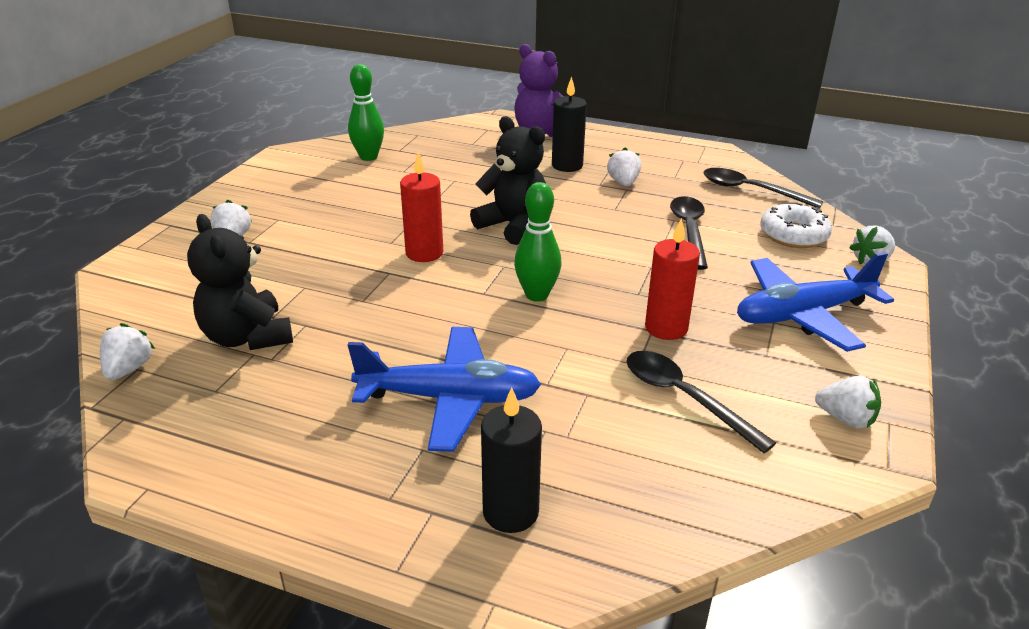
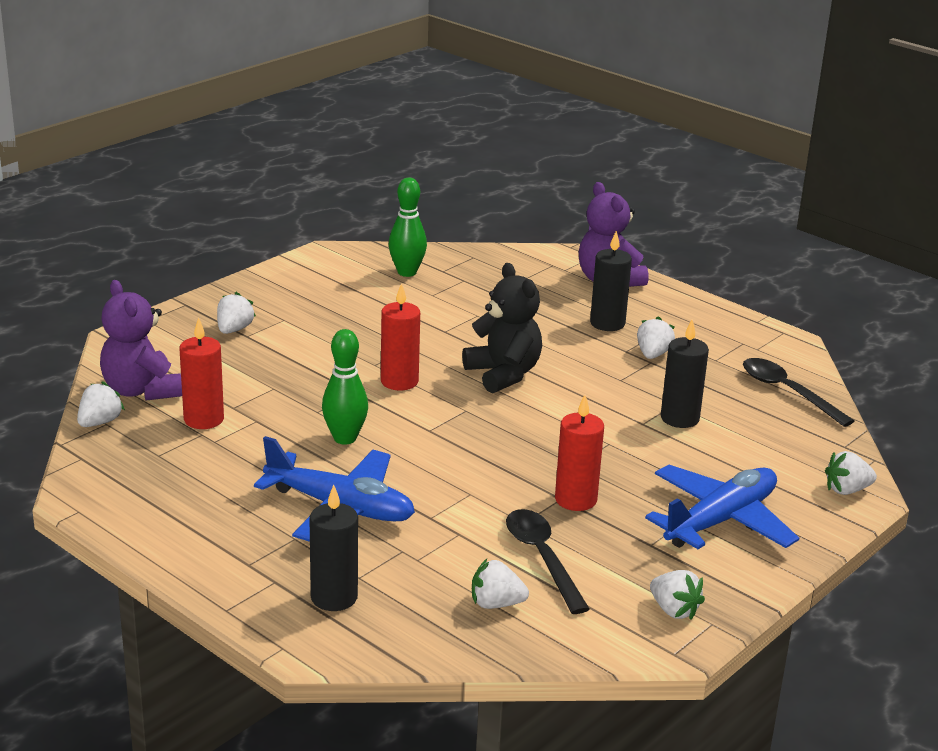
camera: 20 degrees right, 5 degrees down
black teddy bear [187,214,293,350] -> red candle [179,317,224,429]
green bowling pin [514,182,562,302] -> green bowling pin moved to [322,329,368,445]
black spoon [670,196,708,270] -> black candle [661,319,709,428]
blue plane [737,252,894,352] -> blue plane turned 135 degrees clockwise [645,465,799,549]
white donut [761,203,832,248] -> none
none -> purple teddy bear [100,280,182,401]
none -> white strawberry [472,559,529,609]

